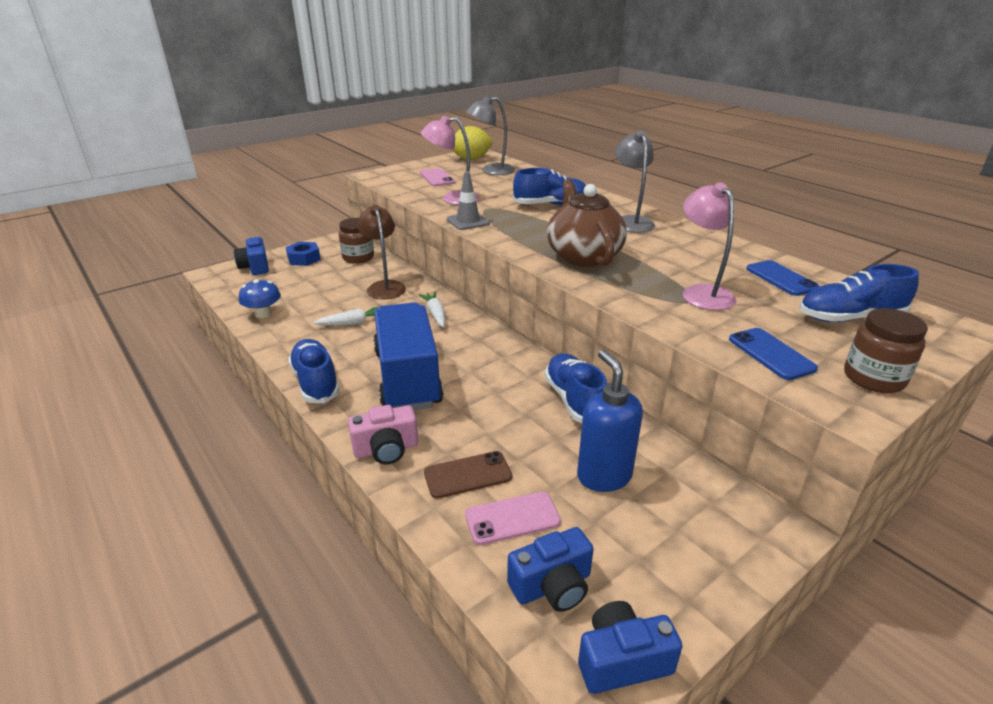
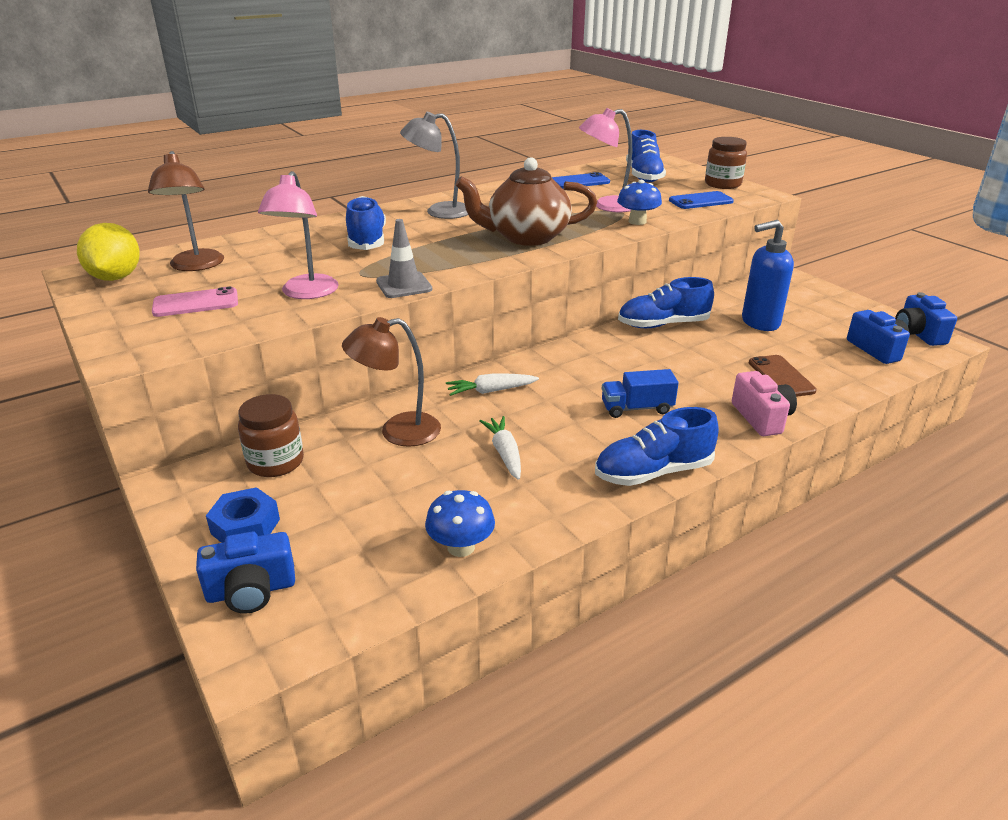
camera: 85 degrees left, 0 degrees up
blue truck [373,303,443,410] -> blue truck [602,369,678,418], size x0.46
pink phone [465,492,561,545] -> none
grey lamp [466,96,515,175] -> brown lamp [148,151,224,271]
none -> blue mushroom [617,180,662,225]

